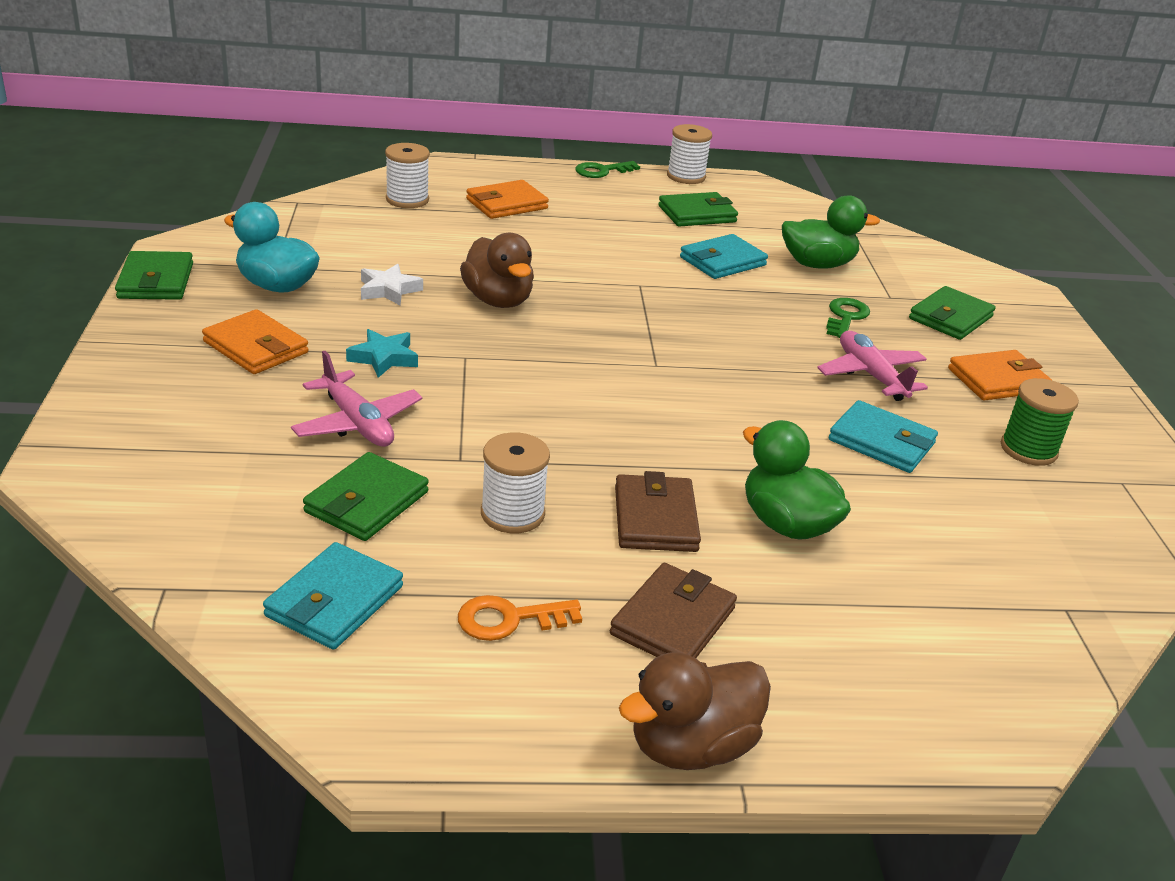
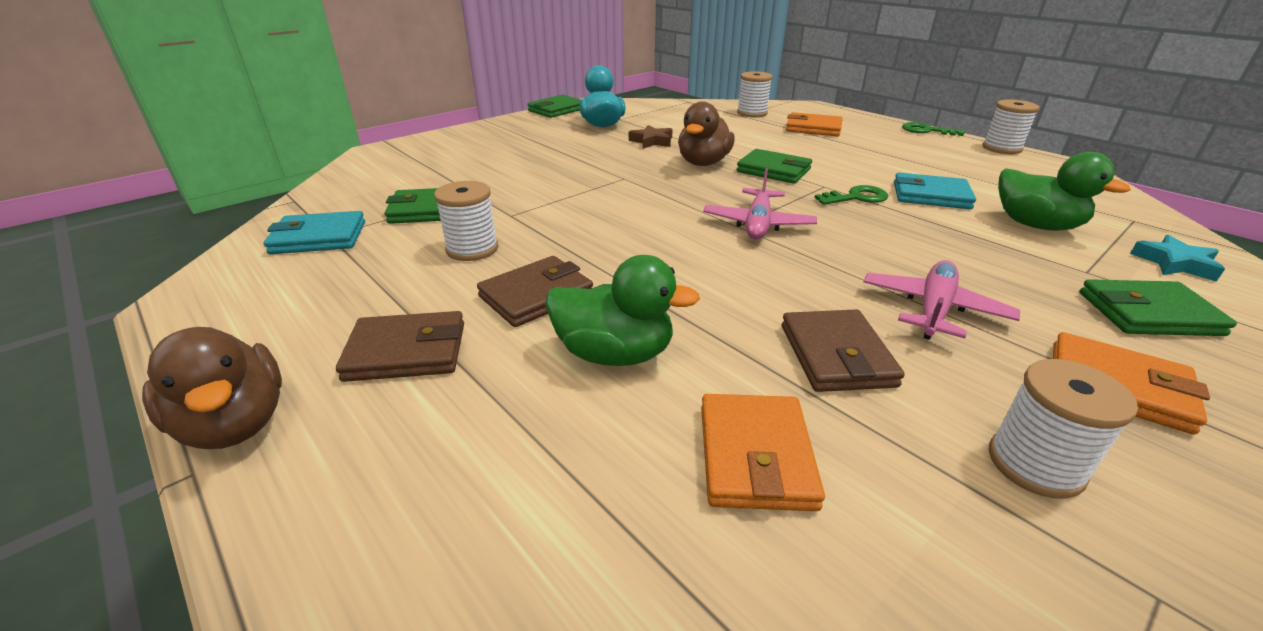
camera: 55 degrees right, 0 degrees up
orange wallet [202,309,309,374] -> orange wallet moved to [701,394,825,511]
pink plane [291,351,422,447] -> pink plane moved to [703,168,817,240]
turquoise star [346,329,418,378] -> turquoise star moved to [1130,235,1225,282]
white star [361,264,423,305] -> brown star [629,125,673,148]
orange key [458,595,582,641] -> none
brown duck [619,652,771,770] -> brown duck turned 150 degrees counterclockwise [142,327,282,449]
green wallet [658,192,738,226] -> green wallet moved to [737,149,812,184]
green duck [743,420,851,540] -> green duck turned 90 degrees clockwise [545,255,700,366]
green key [826,298,870,338] -> green key moved to [814,185,888,205]
turquoise wallet [829,400,938,473] -> brown wallet [782,309,905,392]
green spool [1001,378,1079,466] -> white spool [989,359,1138,499]

